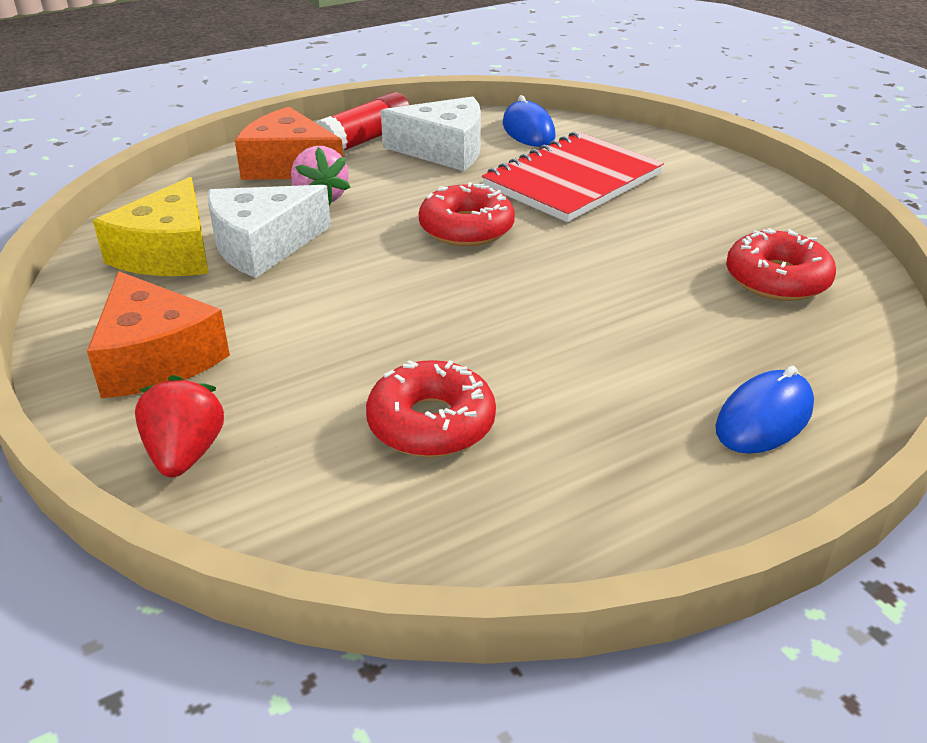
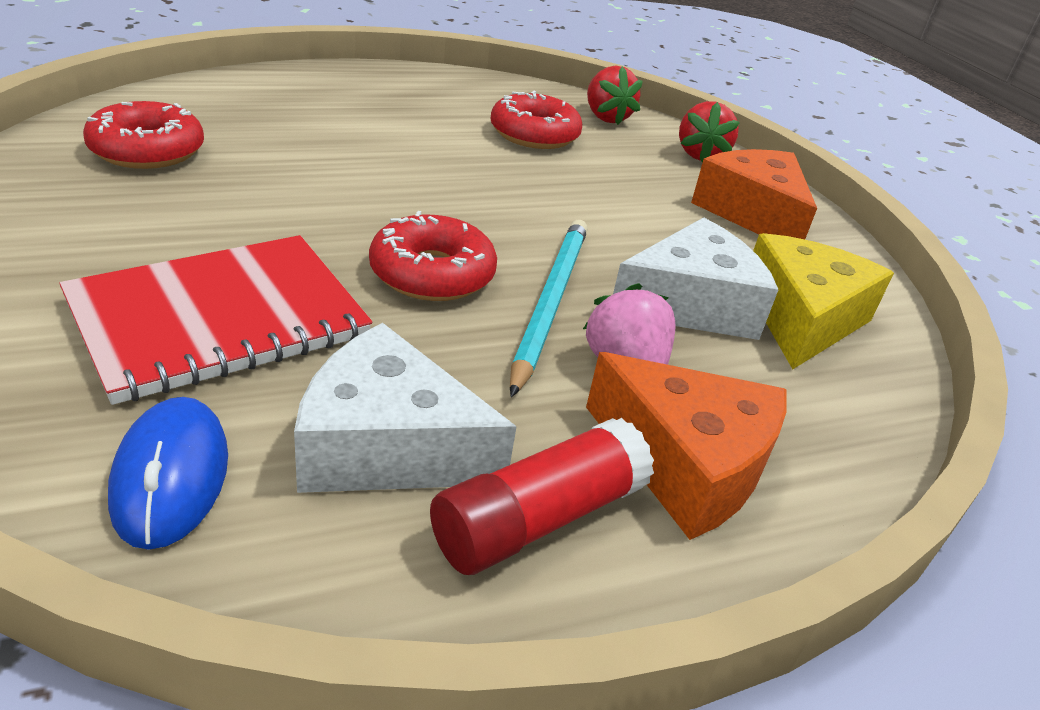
camera: 175 degrees left, 0 degrees up
blue mouse [716,366,814,454] -> none
none -> turquoise pencil [510,220,588,397]
none -> red strawberry [587,66,643,125]

